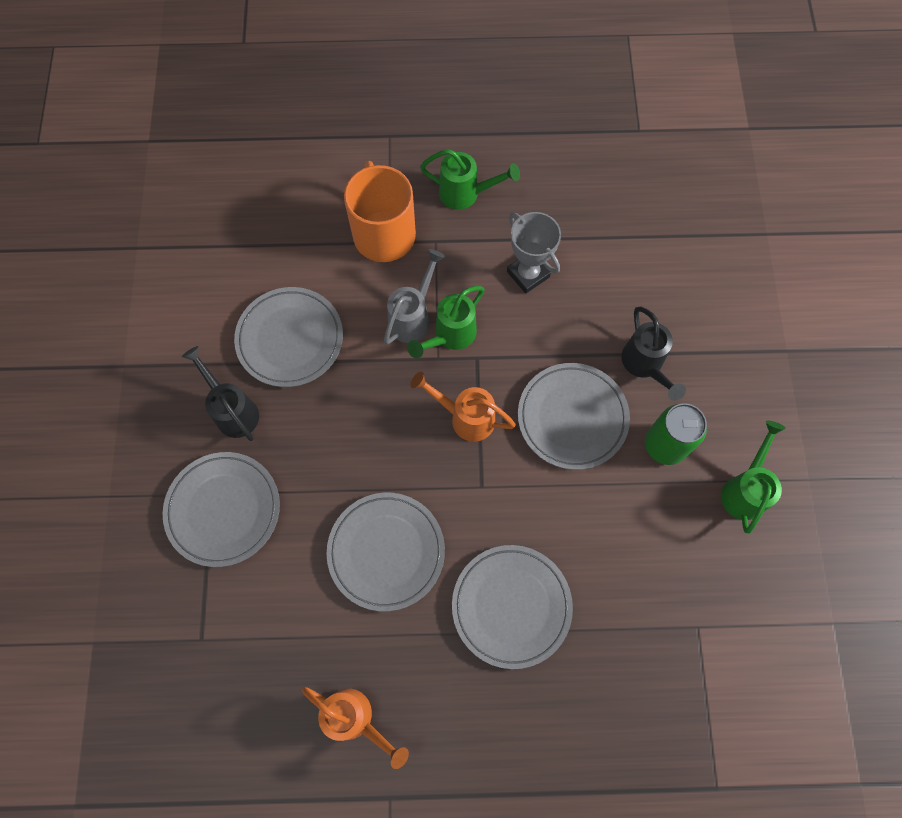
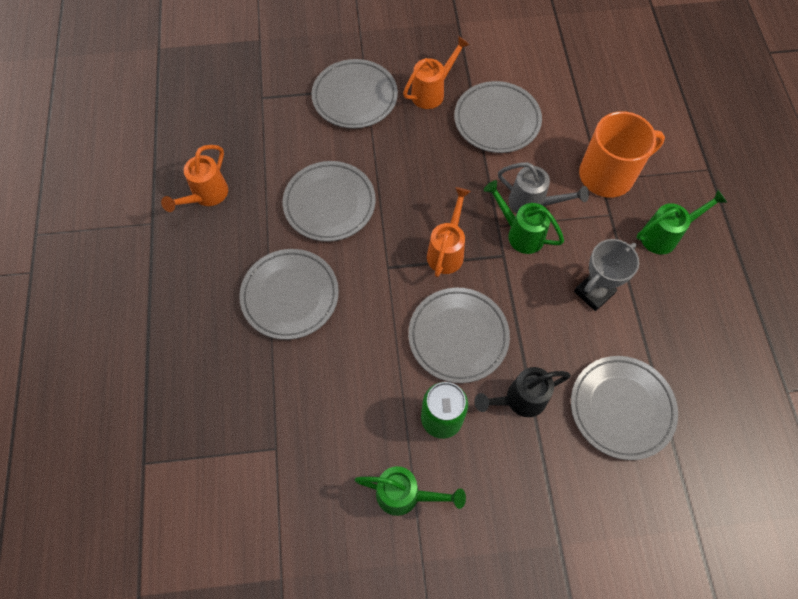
camera: 85 degrees right, 5 degrees down
black watering can [182,346,259,441] -> orange watering can [403,36,470,109]
green watering can [420,149,520,210] -> green watering can turned 120 degrees counterclockwise [636,190,727,254]
none -> grey plate [571,356,678,460]

